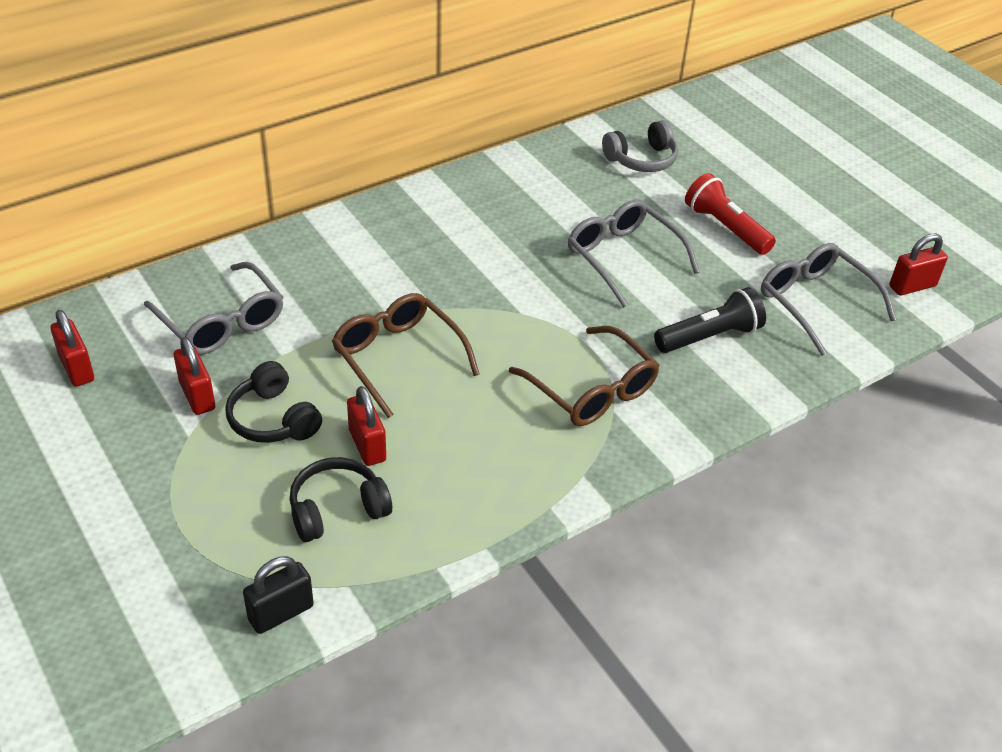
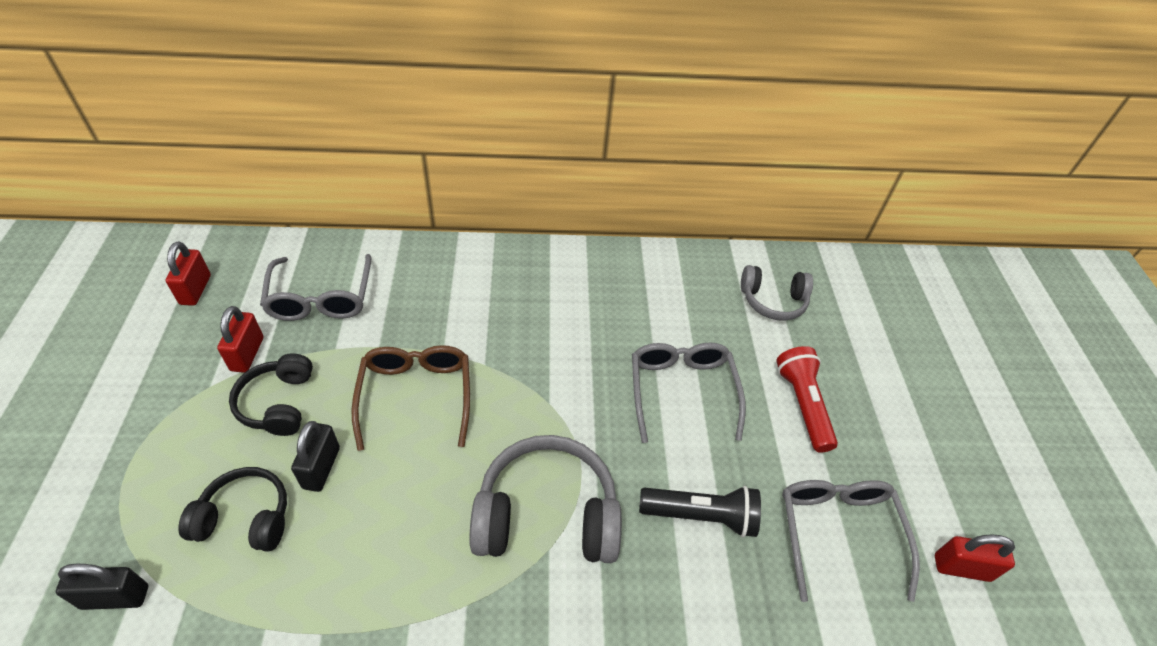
camera: 30 degrees right, 5 degrees up
red padlock [347,386,386,466] -> black padlock [291,421,340,492]
brown glasses [509,326,660,426] -> grey headphones [469,435,622,563]

